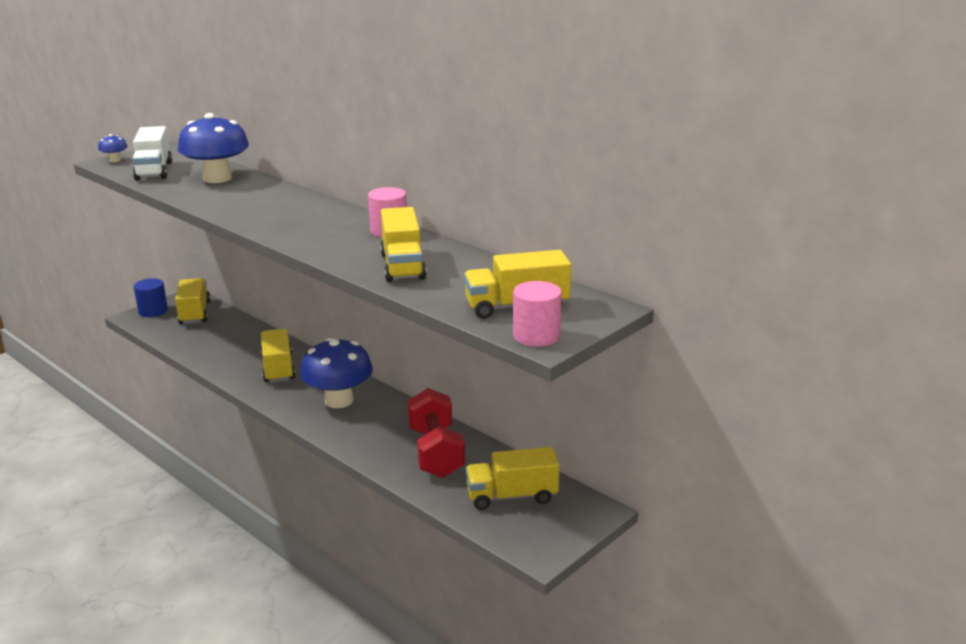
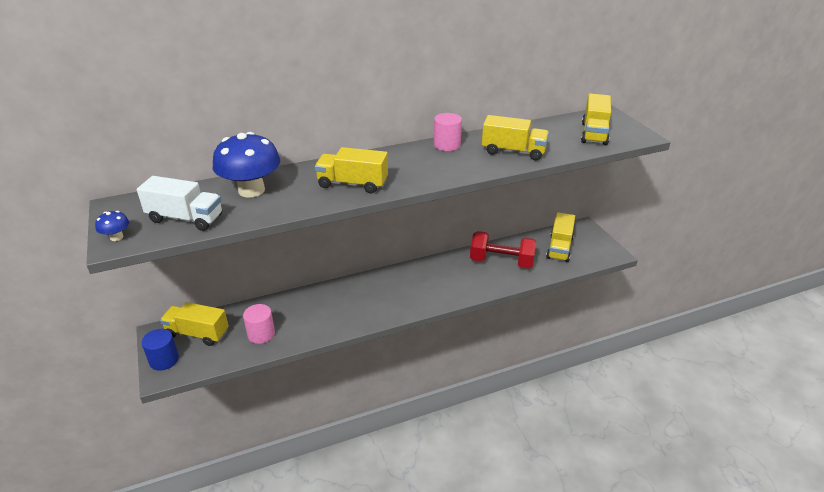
camera: 65 degrees left, 10 degrees up
yellow truck [261,329,295,383] -> yellow truck moved to [315,147,388,193]
blue mushroom [300,338,373,408] -> none
pink cylinder [513,281,562,347] -> pink cylinder moved to [243,304,275,344]

